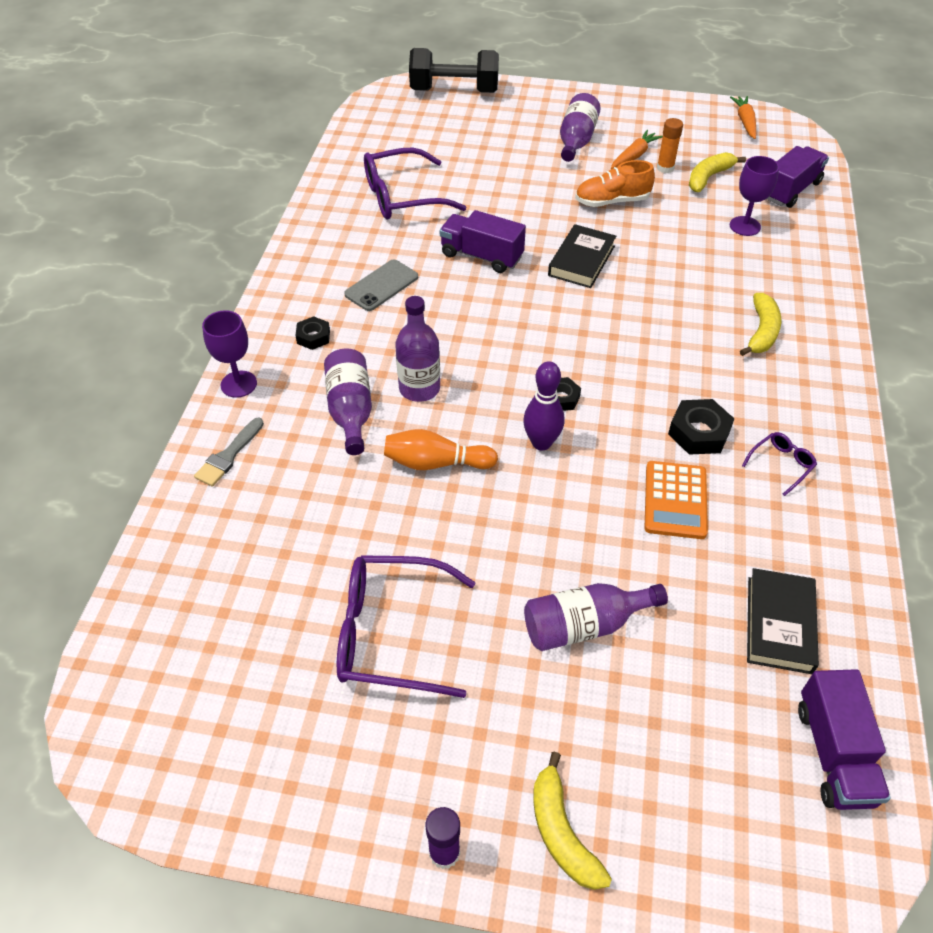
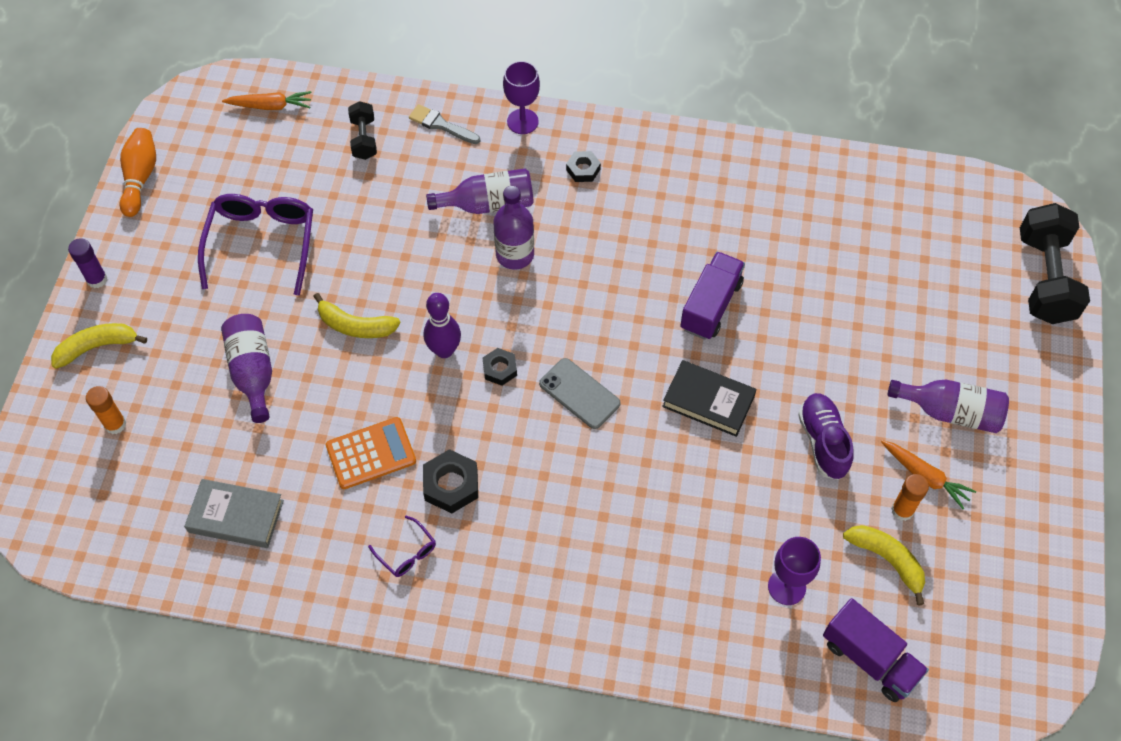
camera: 90 degrees right, 10 degrees up
grey phone [344,260,418,311] -> grey phone moved to [539,358,621,429]
purple glasses [364,147,466,220] -> none
orange bowling pin [384,429,498,470] -> orange bowling pin moved to [120,128,156,217]
orange shoe [575,160,655,207] -> purple shoe [798,393,854,480]
orange calculator [645,461,708,539] -> orange calculator turned 150 degrees clockwise [326,417,416,489]
orange carrot [730,96,756,139] -> orange carrot moved to [222,91,312,110]
yellow banana [740,293,781,356] -> yellow banana moved to [313,293,400,338]
black book [747,568,819,674] -> grey book [184,479,284,548]
purple truck [798,669,891,810] -> none
none -> orange glue stick [86,386,126,434]
none -> black dumbbell [348,101,377,160]

